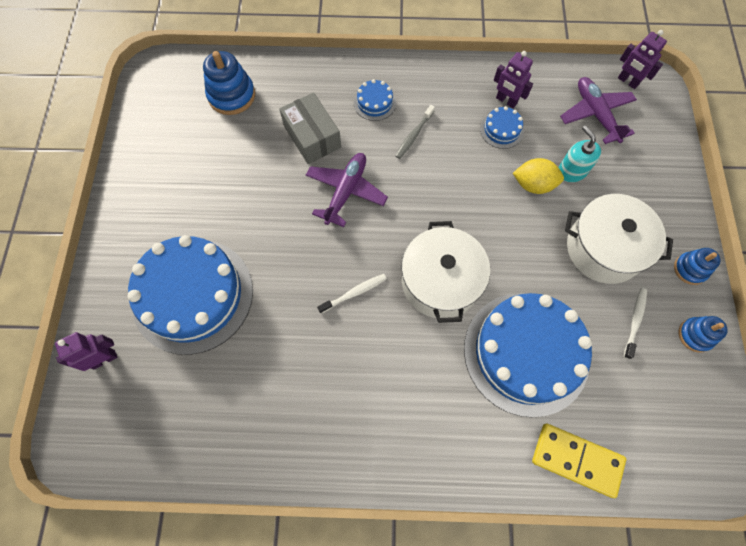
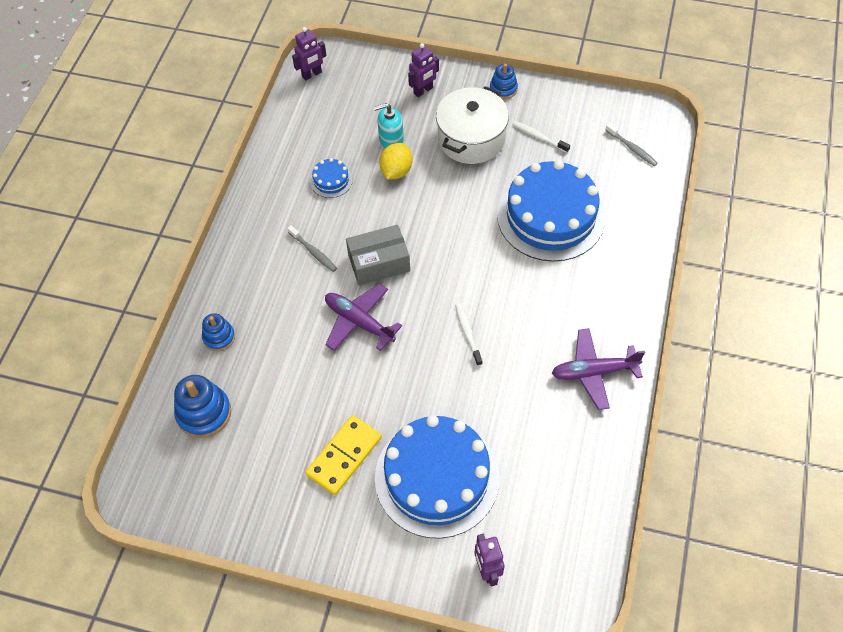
camera: 75 degrees left, 10 degrees down
grey box [279,92,341,164] -> grey box moved to [346,225,410,285]
blue cake [354,79,396,121] -> none
white pot [401,221,490,323] -> none
purple robot [494,51,533,108] -> purple robot moved to [408,43,439,97]
yellow domino [532,424,626,498] -> yellow domino moved to [305,415,382,495]
purple plane [560,77,637,144] -> purple plane moved to [552,328,645,410]
blue stacking toy [679,316,728,352] -> blue stacking toy moved to [202,313,235,351]
none -> grey toothbrush [606,123,658,166]

